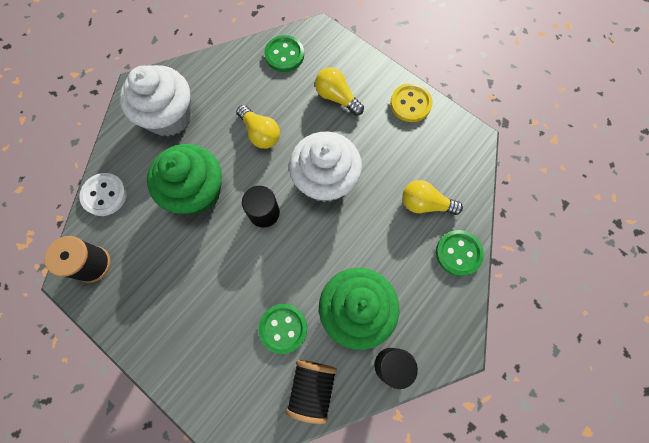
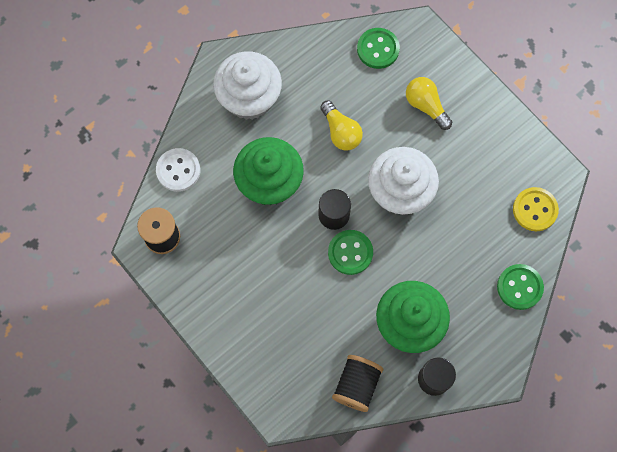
camera: 10 degrees right, 0 degrees up
green button [258,304,307,354] -> green button moved to [328,230,373,275]
yellow button [390,83,433,122] -> yellow button moved to [513,187,559,231]
yellow light bulb [402,180,463,215] -> none

